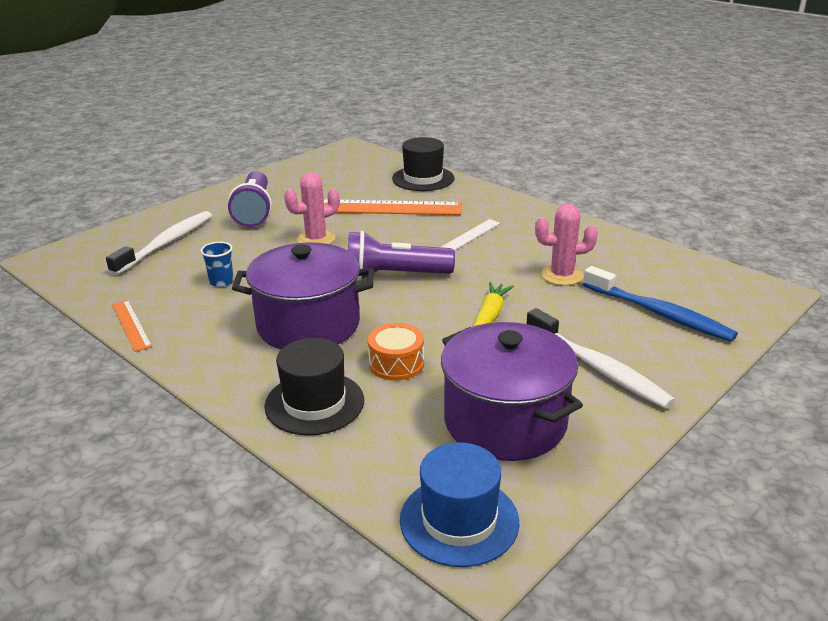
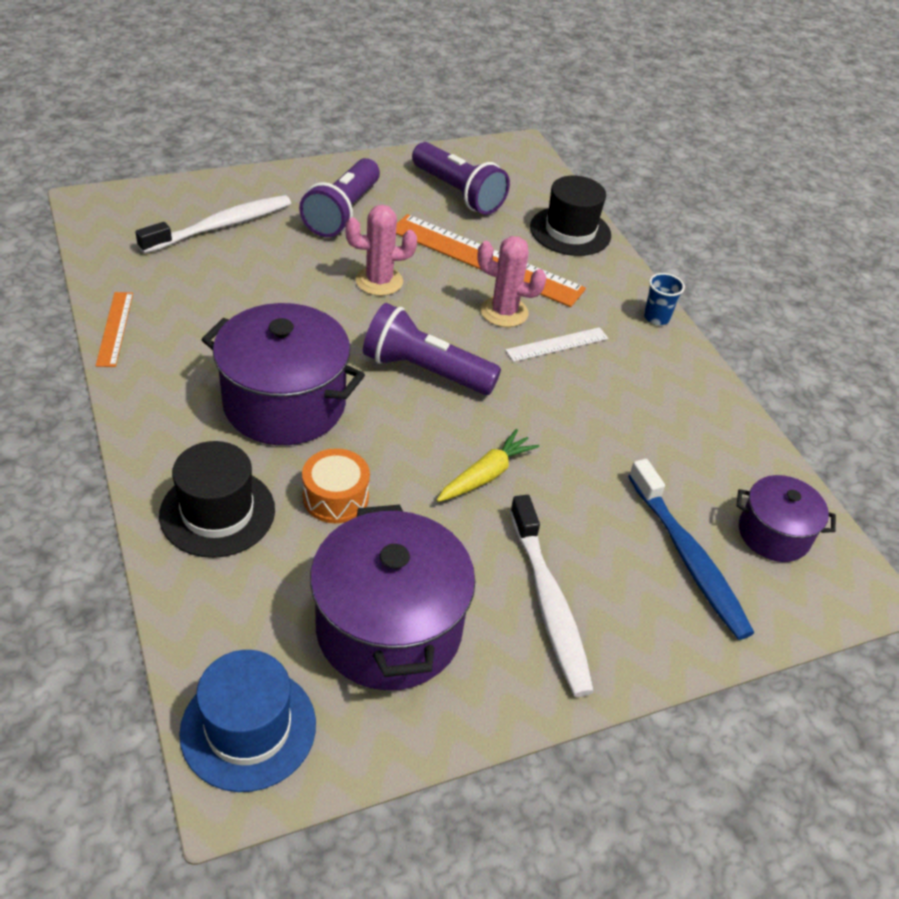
camera: 20 degrees right, 15 degrees up
blue cup [200,242,234,287] -> blue cup moved to [644,273,685,325]
pink cactus [535,204,598,286] -> pink cactus moved to [478,236,547,327]
none -> purple flashlight [412,142,510,215]
none -> purple pot [737,475,836,562]

